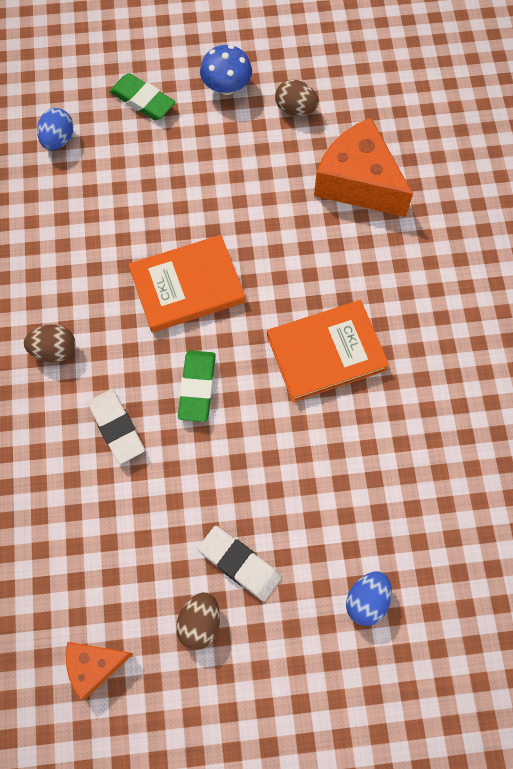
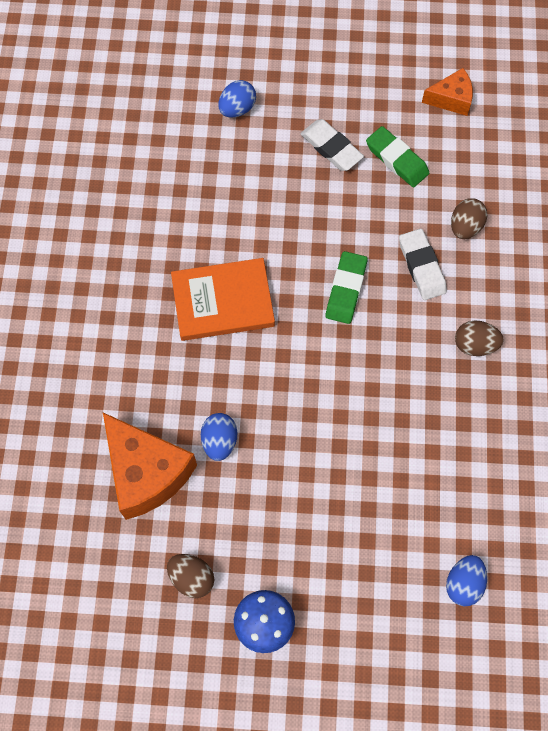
camera: 170 degrees left, 0 degrees up
green eraser [109,73,175,121] -> green eraser moved to [366,126,429,187]
orange book [128,235,245,333] -> none
brown egg [176,592,220,650] -> brown egg moved to [451,198,487,239]
none -> blue egg [201,413,237,461]

